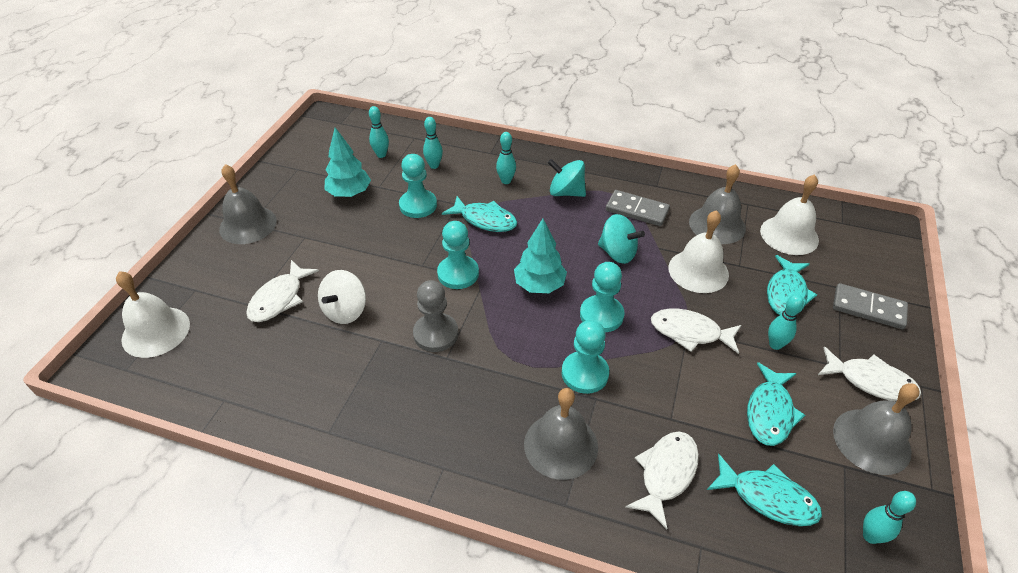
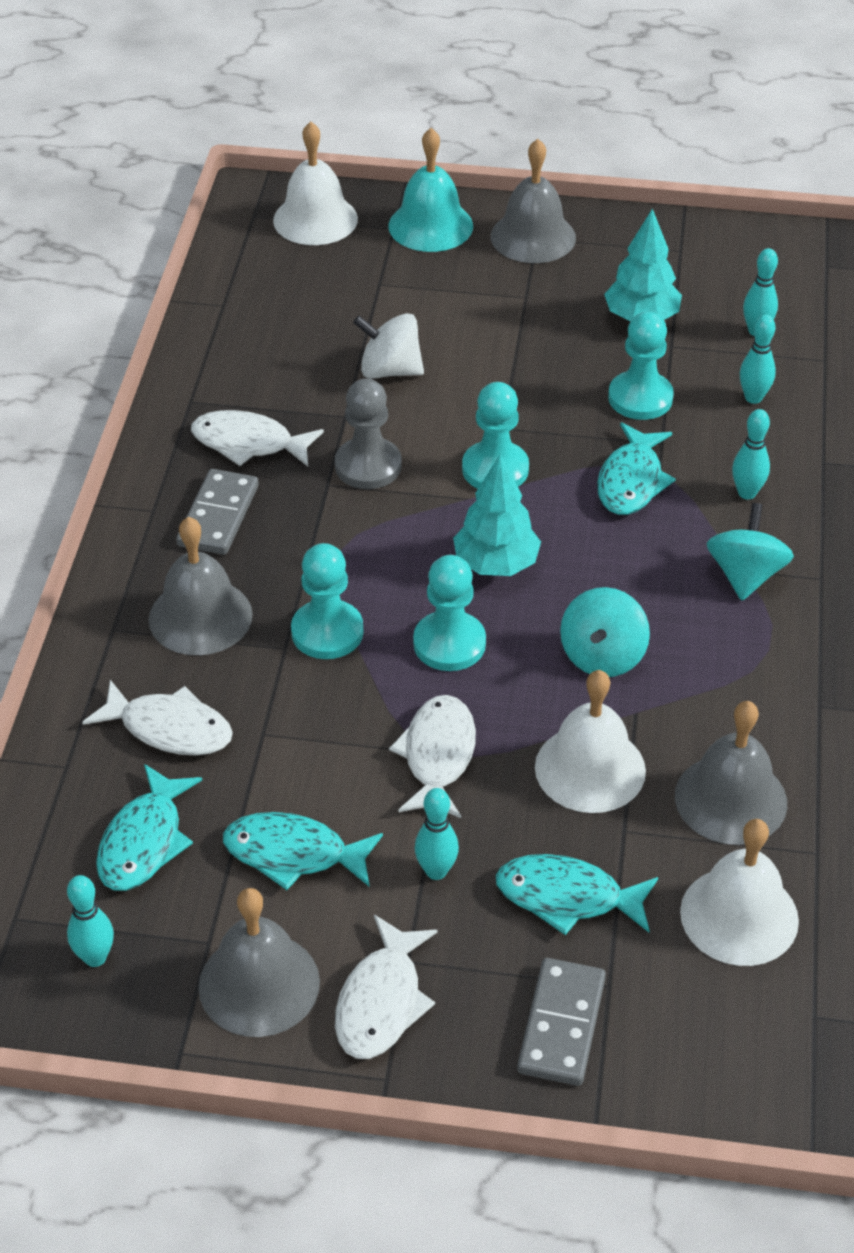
camera: 80 degrees right, 0 degrees up
white fish [246,260,319,322] -> white fish moved to [191,410,324,467]
grey domino [606,190,670,226] -> grey domino moved to [176,469,259,555]
none -> turquoise bell [389,128,473,252]

